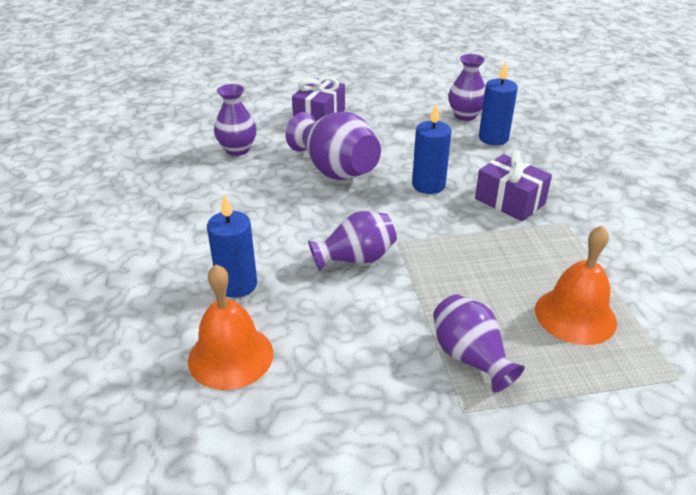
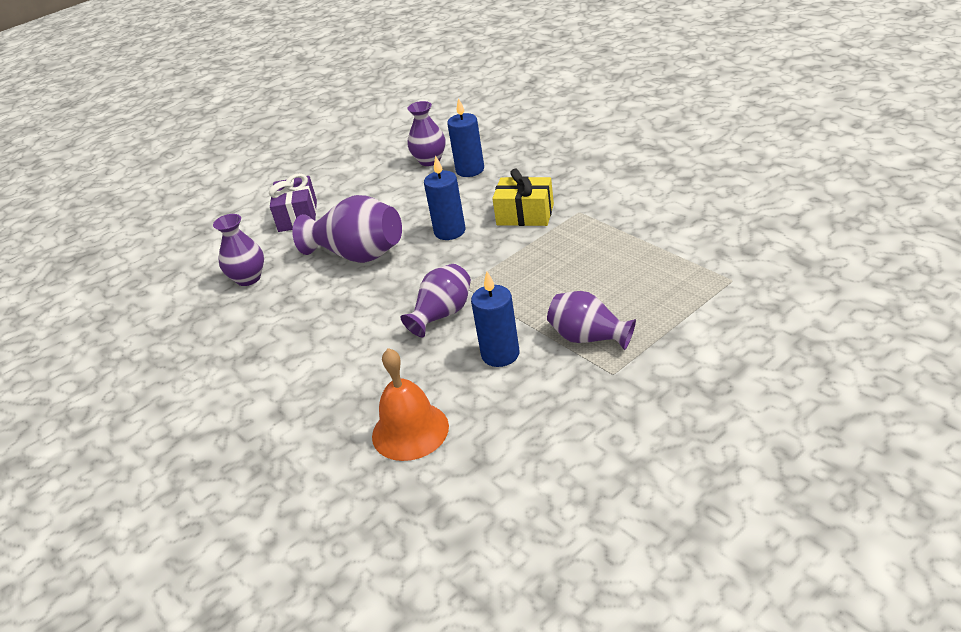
camera: 25 degrees left, 0 degrees up
blue candle [207,194,257,298] -> blue candle moved to [471,271,519,367]
purple gift [475,150,552,221] -> yellow gift [492,169,554,226]
orange bell [535,225,617,345] -> none

